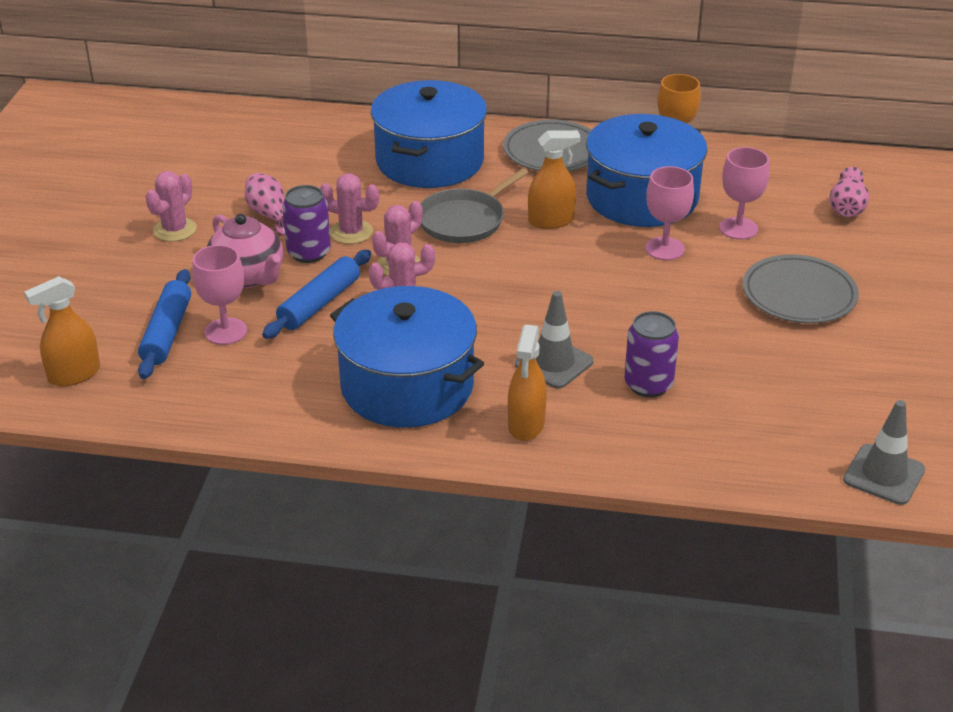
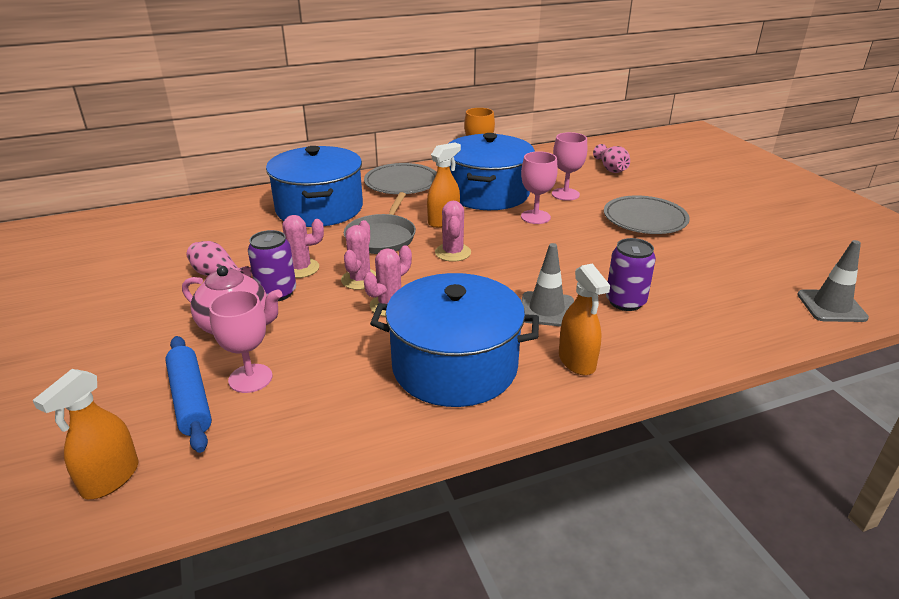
camera: 30 degrees left, 5 degrees down
pink cactus [145,171,197,242] -> pink cactus moved to [435,201,471,262]
blue rolling pin [262,250,371,339] -> none

